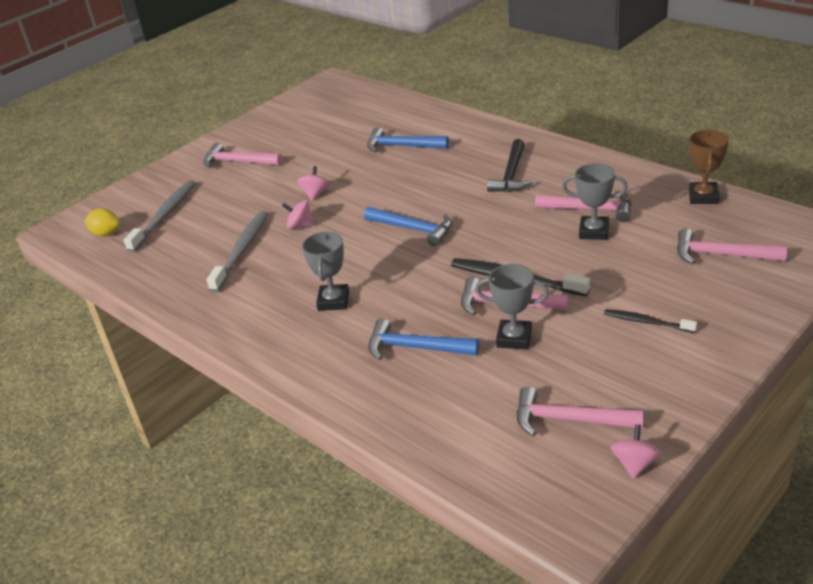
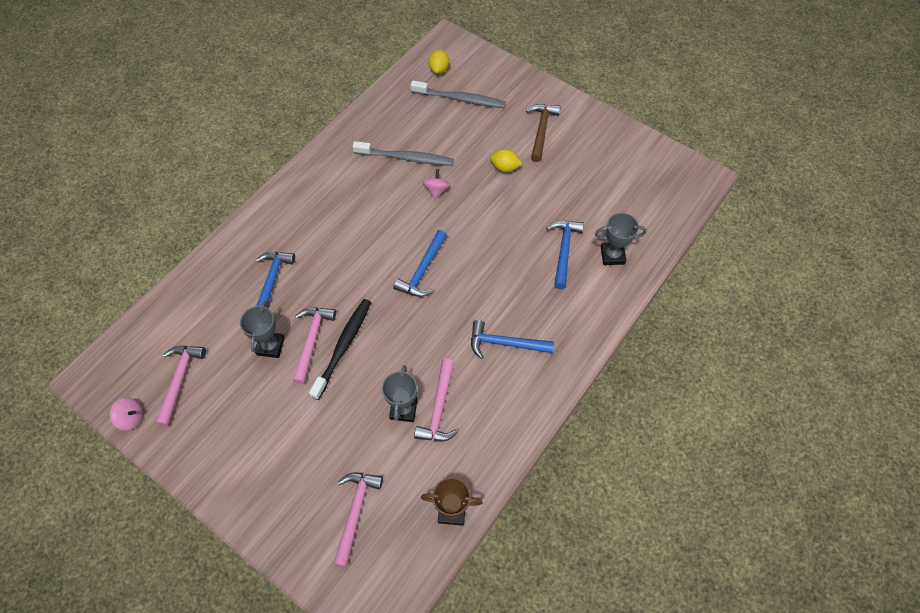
camera: 80 degrees right, 25 degrees up
pink hammer [203,143,282,168] -> brown hammer [526,104,561,162]
pink spinning top [297,166,330,200] -> none
grey trophy [302,231,349,311] -> grey trophy moved to [595,213,647,265]
black hammer [487,139,532,192] -> blue hammer [471,320,554,359]
black toothbrush [604,309,697,333] -> none
none -> yellow lemon [490,149,522,172]

